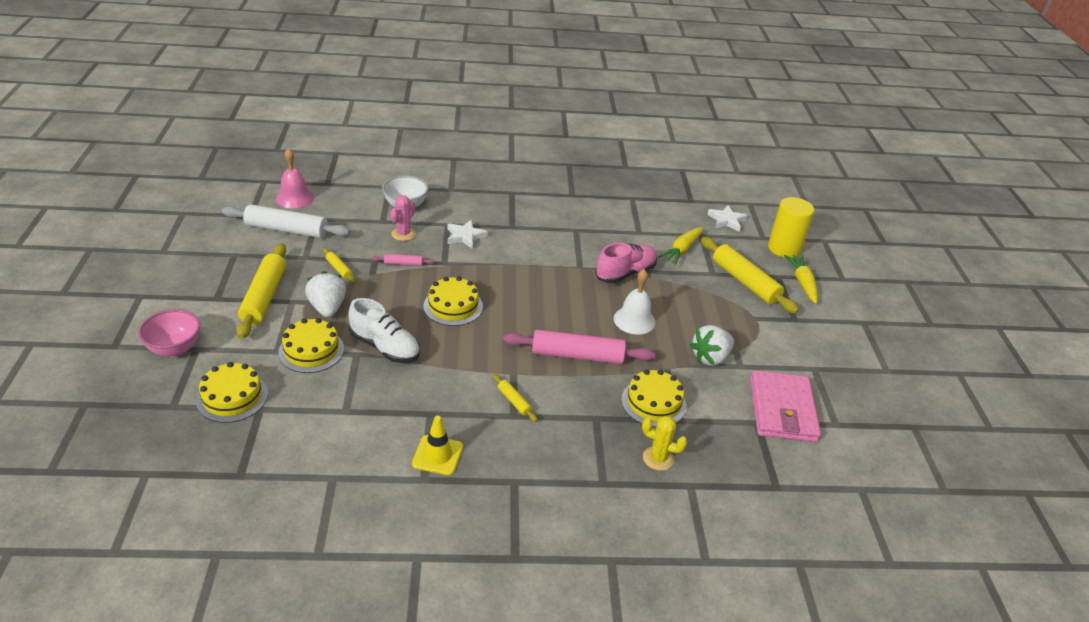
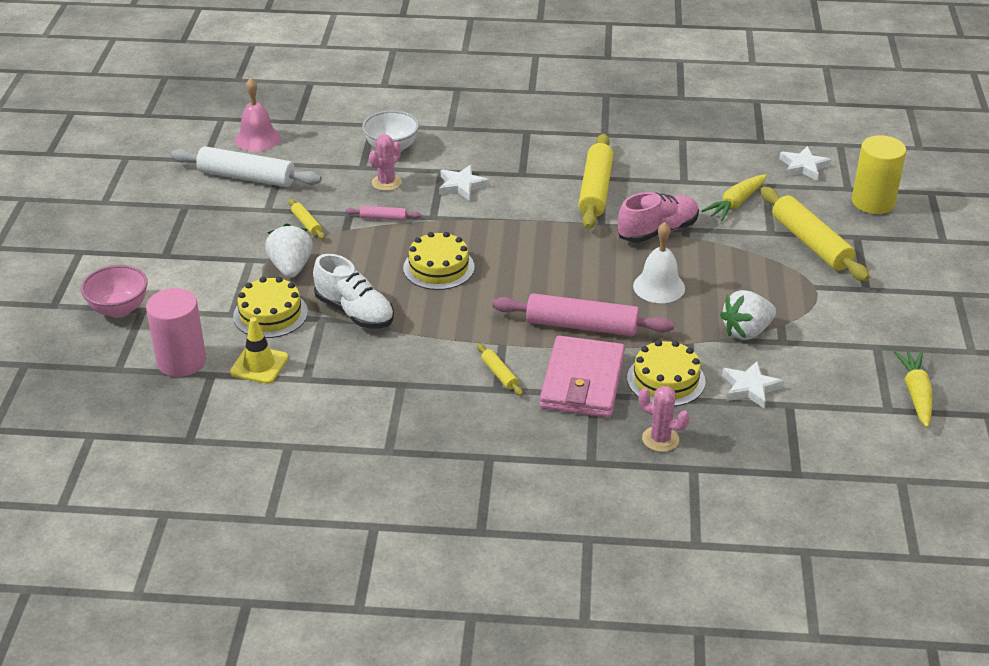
camera: 10 degrees right, 0 degrees up
yellow cake [196,362,268,423] -> pink cylinder [146,288,206,377]
yellow rolling pin [236,243,287,339] -> yellow rolling pin moved to [578,134,614,229]
yellow traffic cone [412,416,463,475] -> yellow traffic cone moved to [230,317,288,384]
yellow cactus [642,416,687,471] -> pink cactus [638,386,690,452]
pink wallet [750,370,821,442] -> pink wallet moved to [540,336,625,418]
yellow carrot [784,255,818,304] -> yellow carrot moved to [894,351,932,428]
none -> white star [722,361,784,409]

